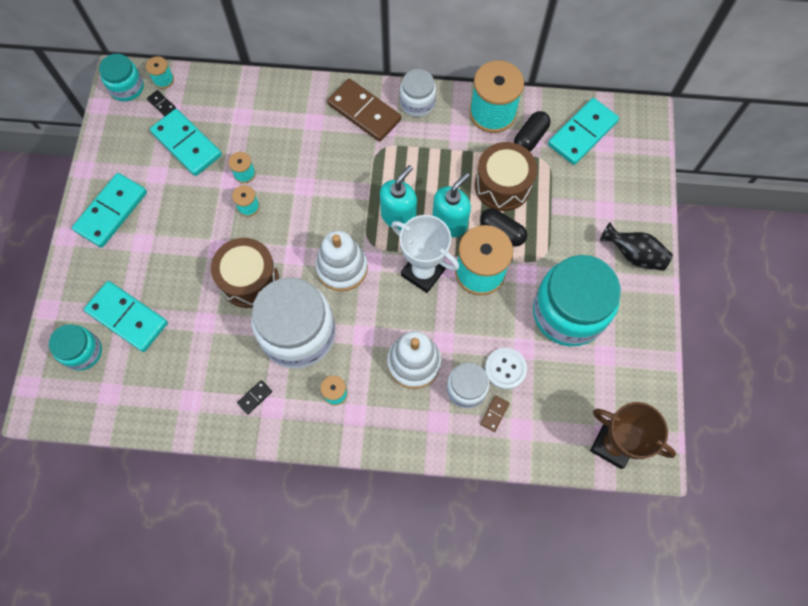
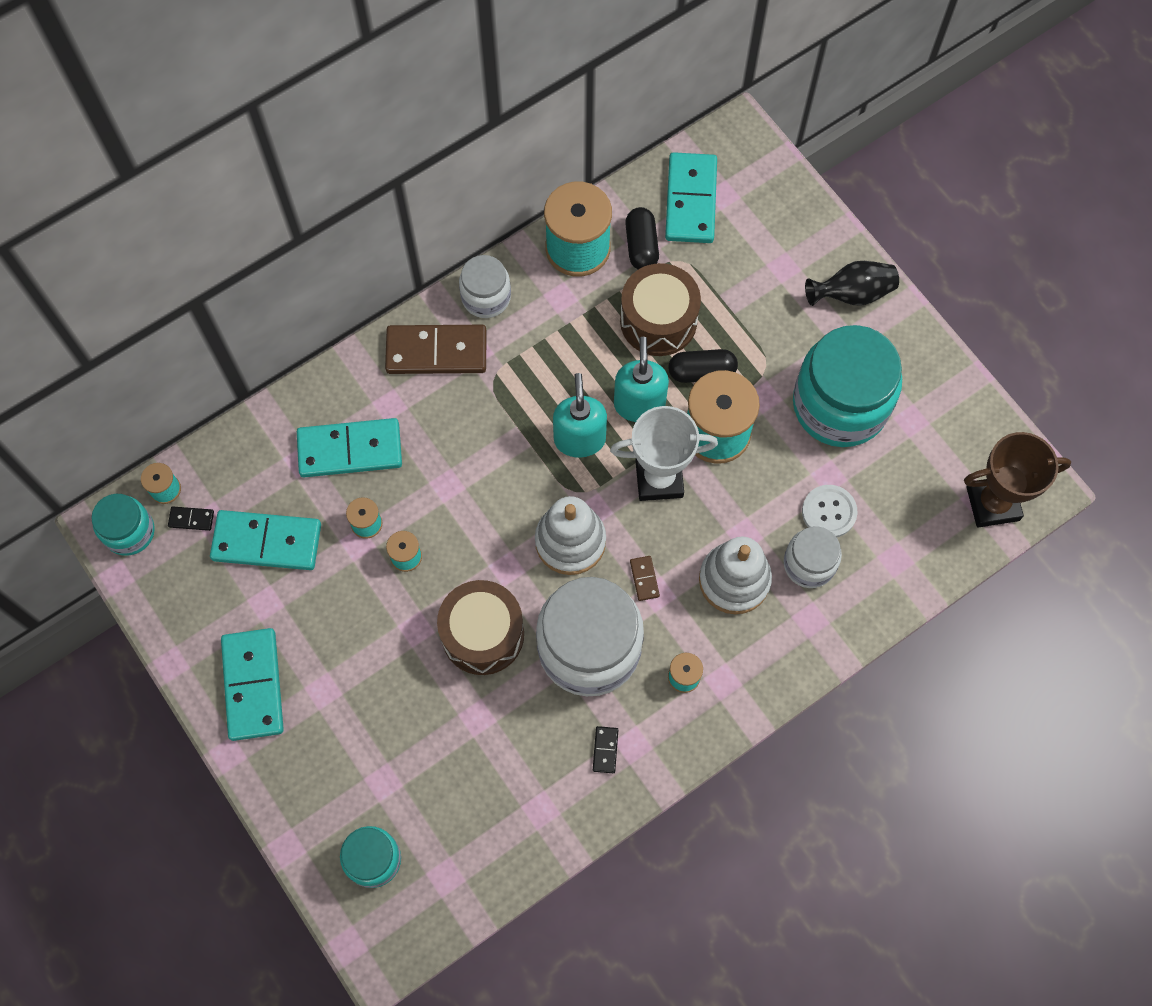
camera: 40 degrees left, 0 degrees up
turquoise domino [84,281,168,352] -> turquoise domino moved to [297,418,402,477]
brown domino [480,395,510,432] -> brown domino moved to [630,556,660,601]

